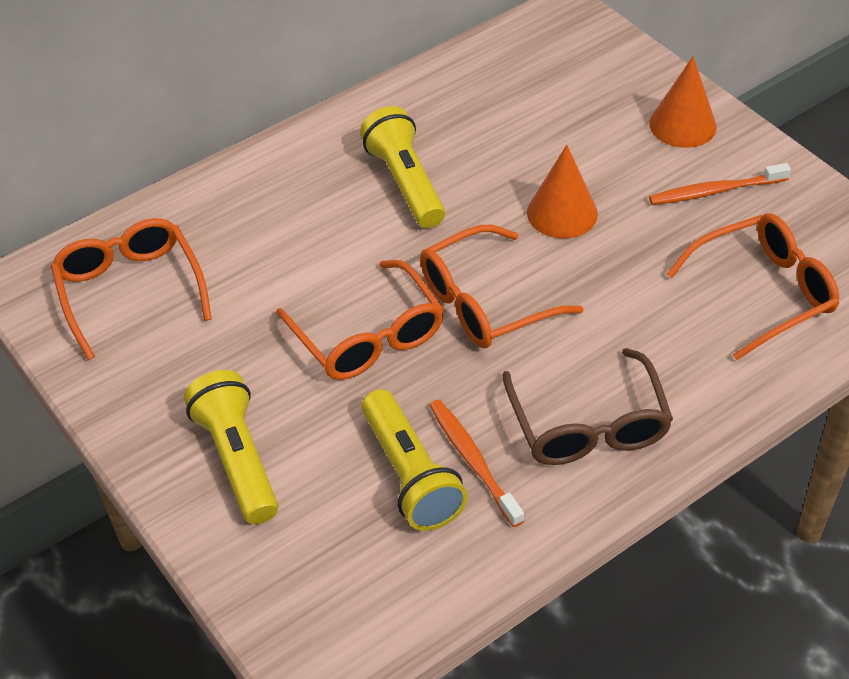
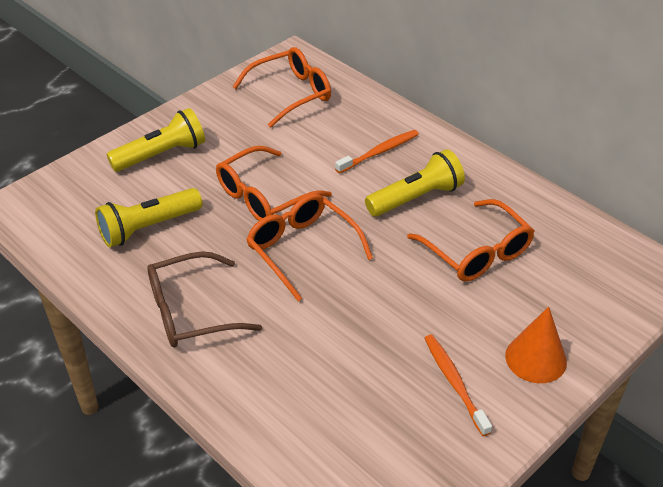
camera: 80 degrees right, 5 degrees down
orange toothbrush [429,400,524,527] -> orange toothbrush moved to [335,130,419,174]
orange cone [527,145,598,239] -> none
orange glasses [667,213,839,360] -> orange glasses moved to [407,199,535,282]

